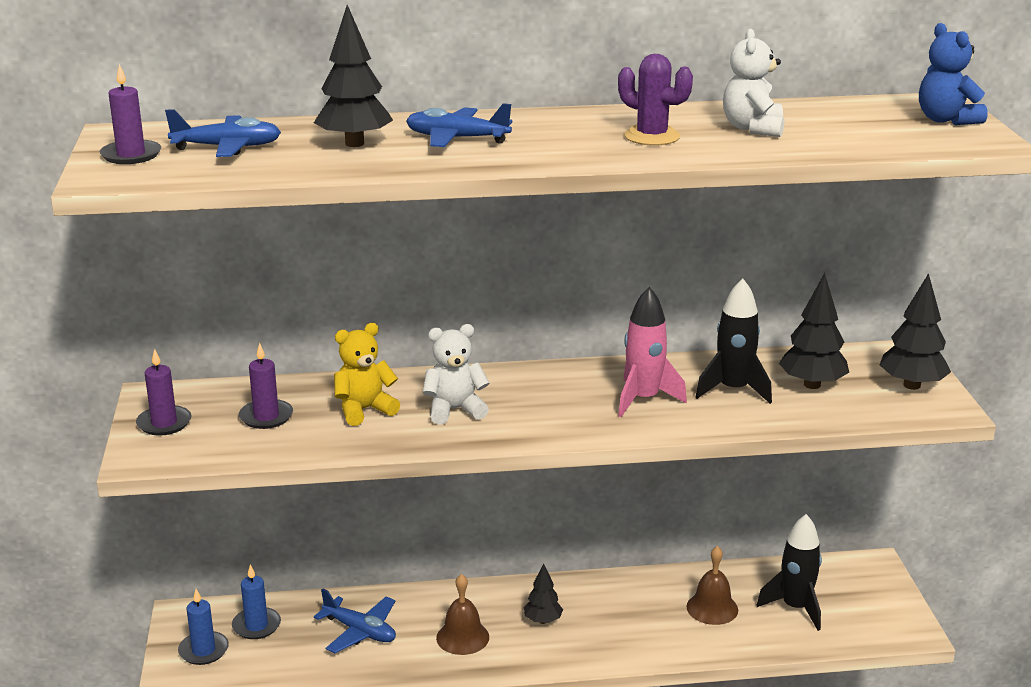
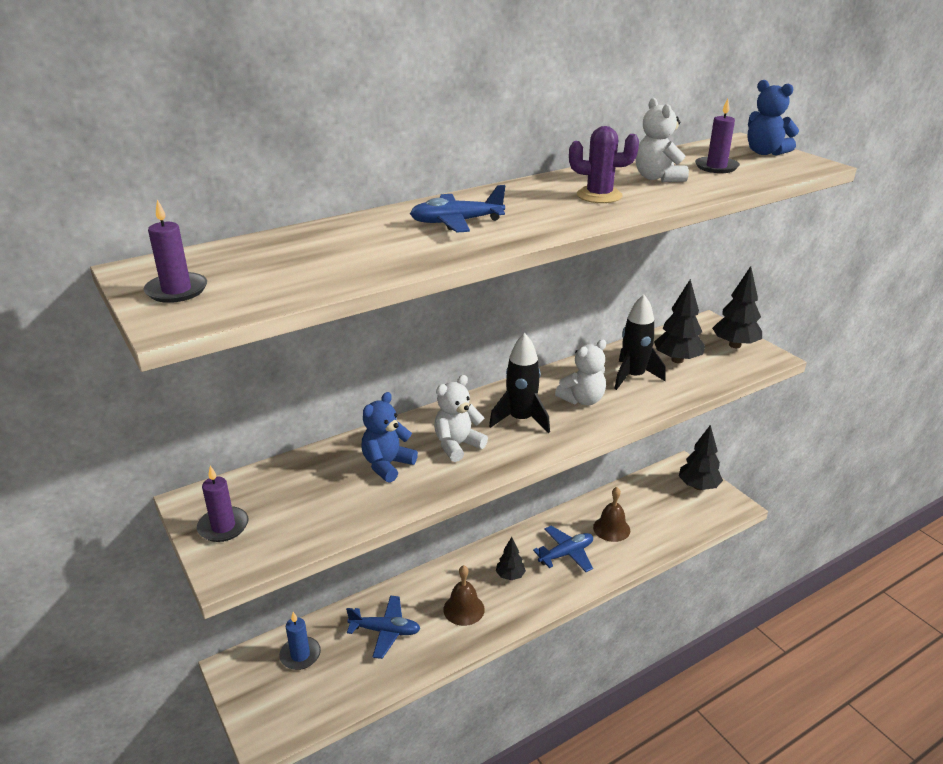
camera: 25 degrees left, 5 degrees up
blue plane [165,109,281,157] -> blue plane moved to [533,526,593,572]
blue candle [178,589,229,665] -> none
purple candle [239,343,293,429] -> purple candle moved to [695,99,740,173]
black tree [314,5,393,147] -> black tree moved to [679,425,723,490]
yellow teddy bear [334,323,400,426] -> blue teddy bear [362,392,418,483]
pink rocket [618,287,687,417] -> white teddy bear [555,340,606,405]
black rocket [756,514,822,631] -> black rocket moved to [489,333,550,433]

